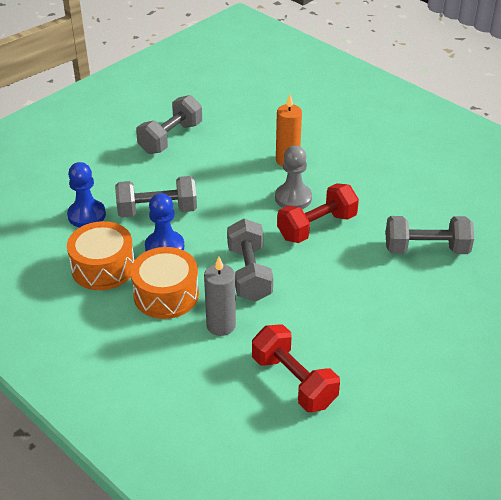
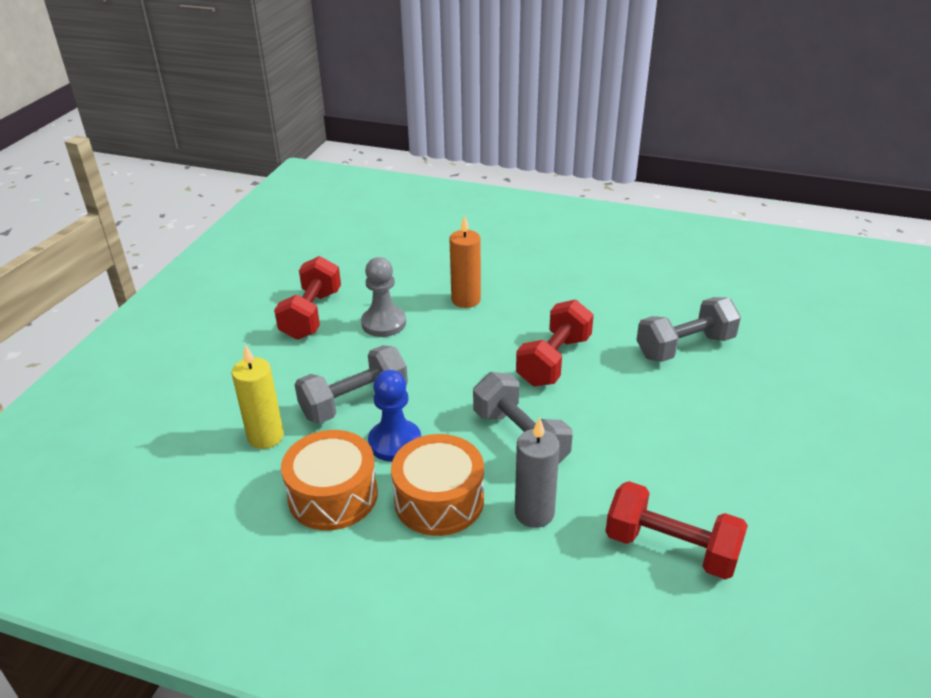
camera: 25 degrees left, 5 degrees down
blue pawn [67,162,106,228] -> yellow candle [232,344,284,449]
grey dumbbell [136,95,202,154] -> red dumbbell [274,256,341,340]
grey pawn [275,145,312,209] -> grey pawn moved to [361,257,406,337]

